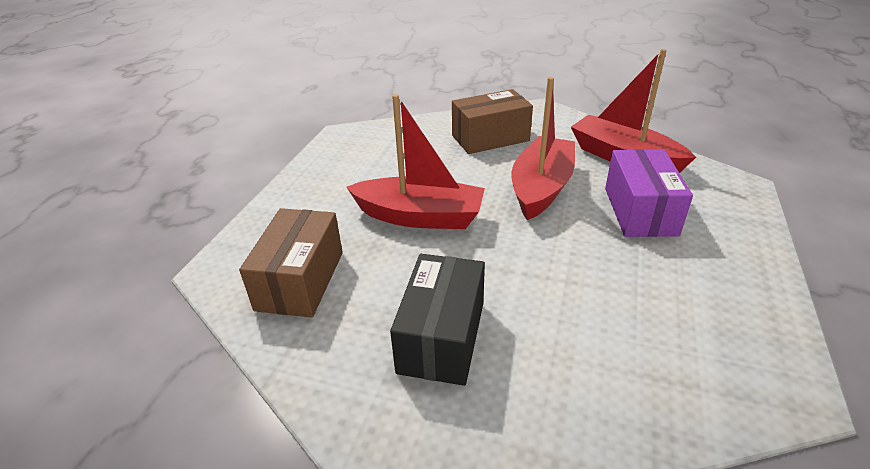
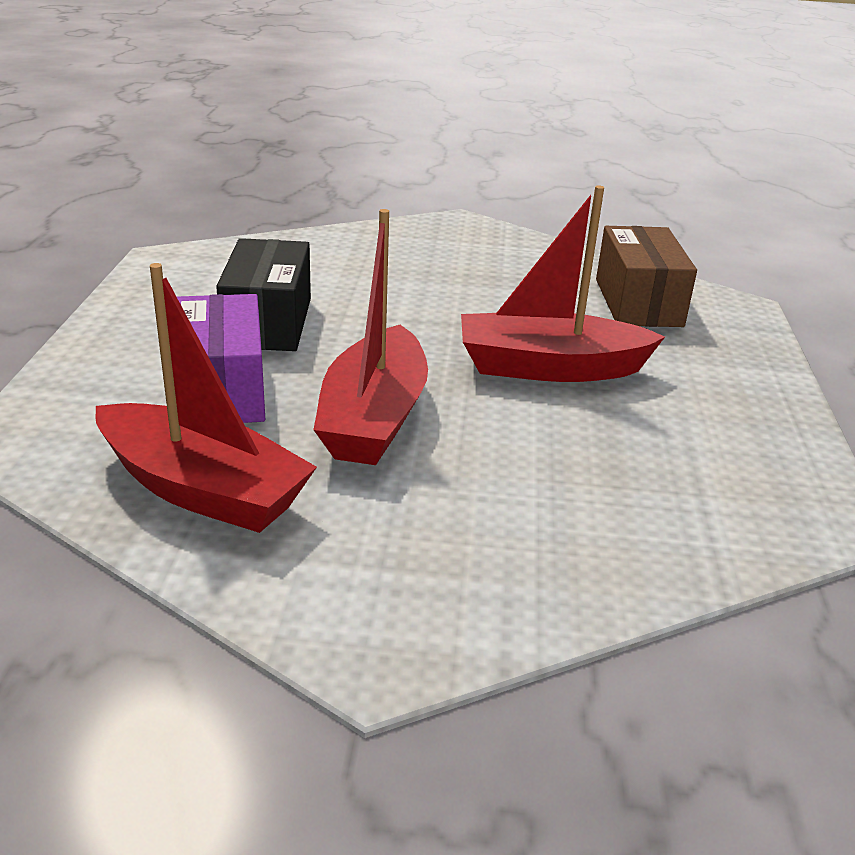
camera: 165 degrees right, 5 degrees down
black box [390,254,485,386] -> black box moved to [216,238,311,351]
brown box [452,89,533,154] -> none

